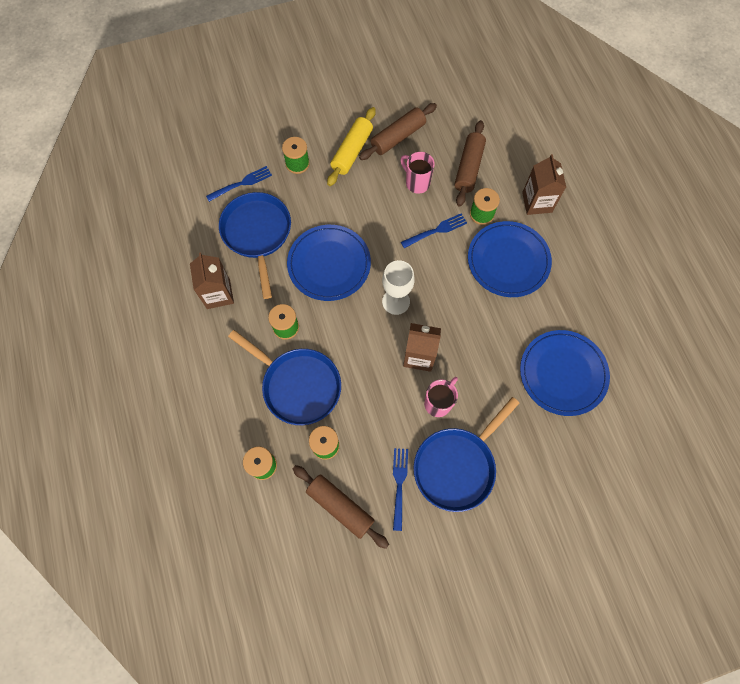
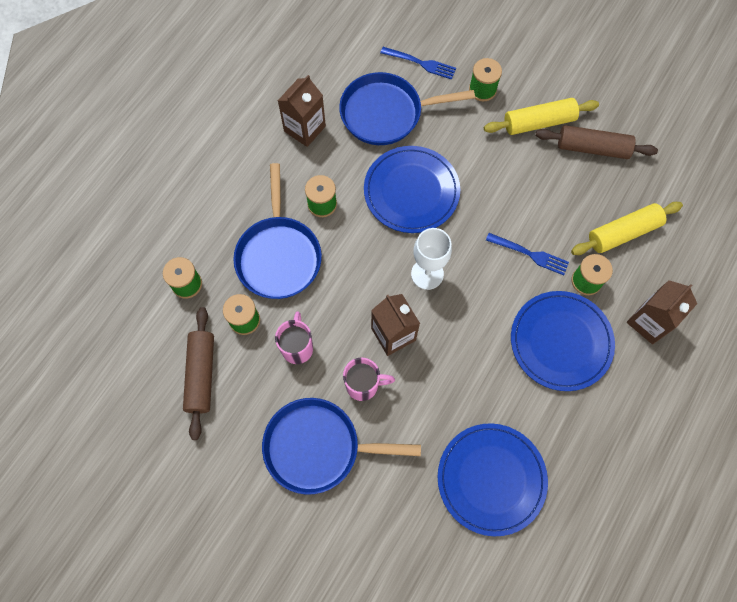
camera: 50 degrees right, 0 degrees up
blue pan [219,192,291,299] -> blue pan turned 135 degrees counterclockwise [339,72,475,145]
blue fork [393,448,408,531] -> none
pink mug [400,152,435,194] -> pink mug moved to [275,311,313,364]
brown rolling pin [454,120,486,206] -> yellow rolling pin [571,202,683,255]

